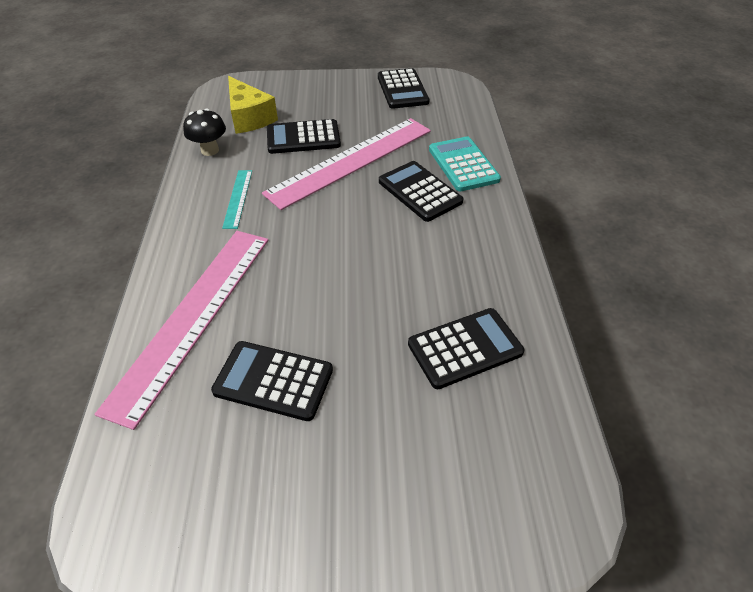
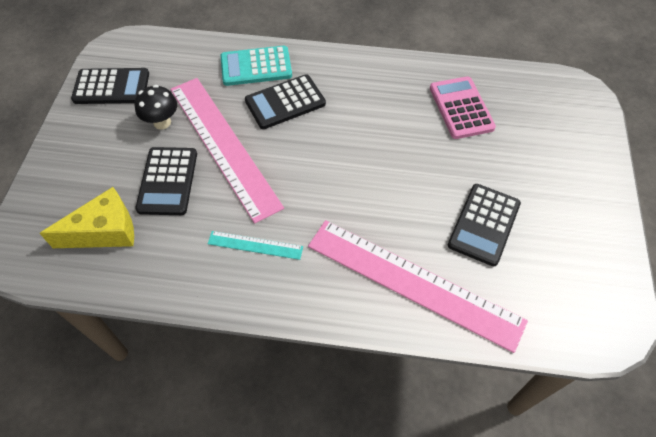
camera: 80 degrees left, 10 degrees up
black mushroom [183,109,226,156] -> black mushroom moved to [135,85,177,130]
black calculator [408,308,524,389] -> pink calculator [430,76,496,139]

